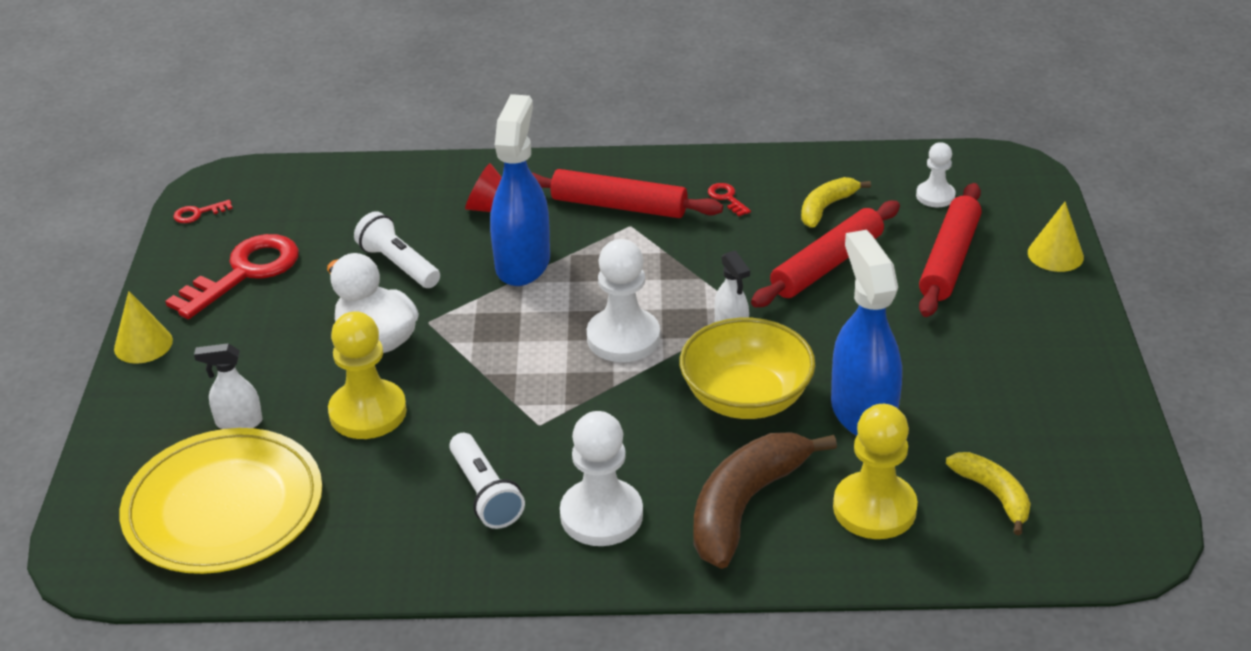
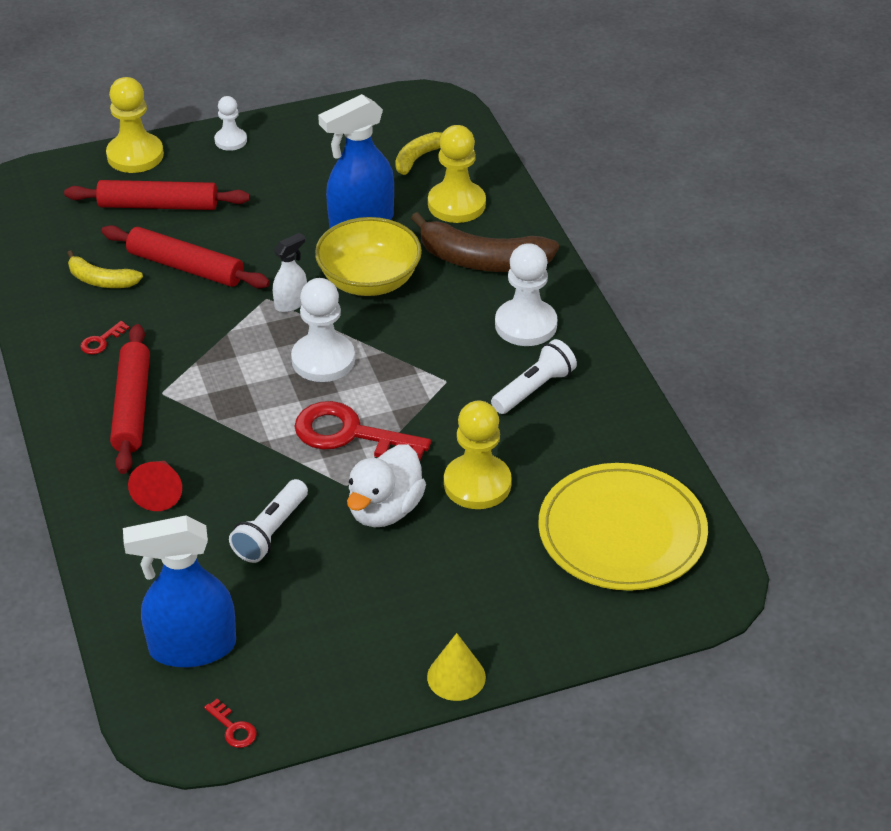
camera: 110 degrees left, 5 degrees up
red key [165,234,299,319] -> red key moved to [294,401,431,461]
white spray bottle [194,343,262,429] -> none
blue spray bottle [490,94,550,286] -> blue spray bottle moved to [123,515,236,668]
white pawn [916,142,956,207] -> white pawn moved to [214,96,247,151]
yellow cone [1028,202,1084,272] -> yellow pawn [106,77,164,173]

